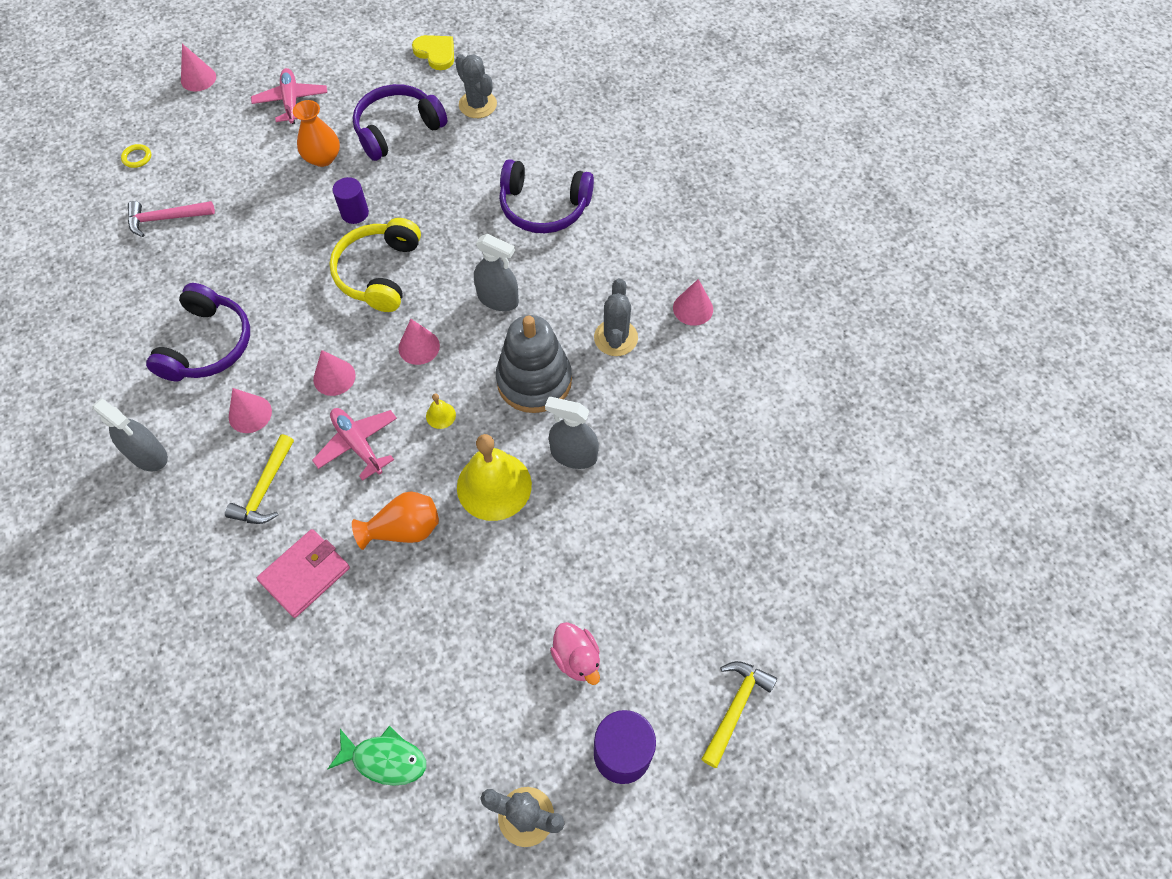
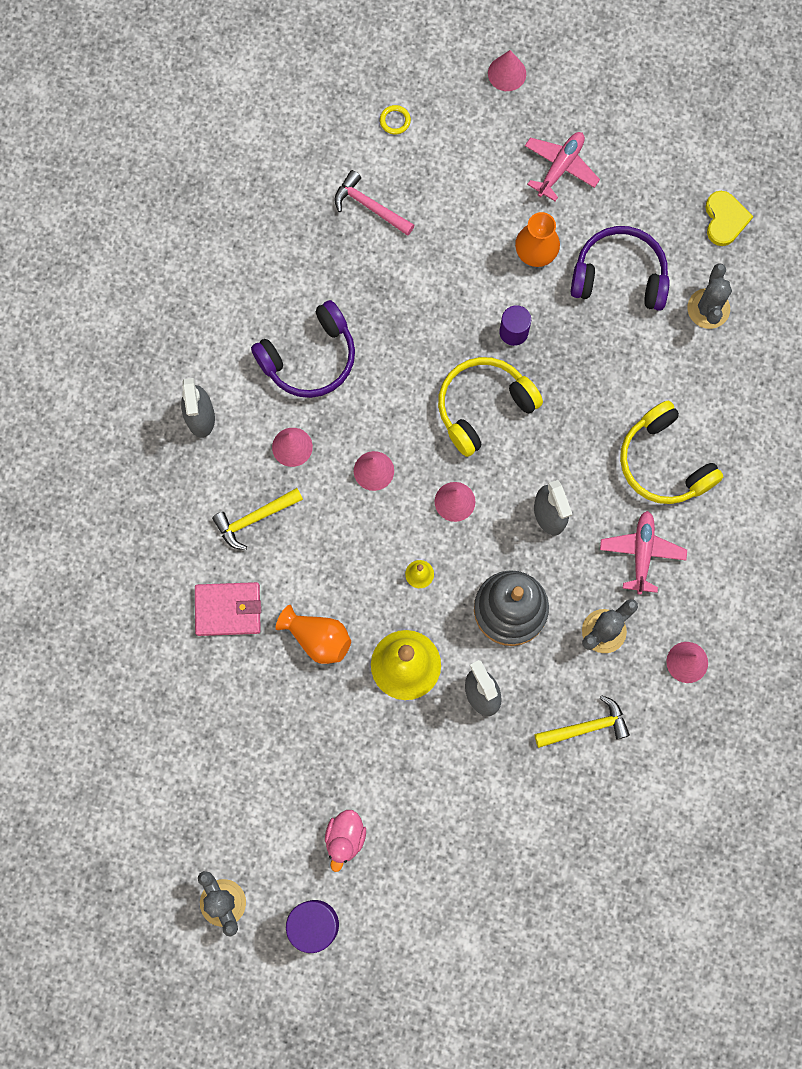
camera: 45 degrees right, 15 degrees up
pink plane [312,408,397,481] -> pink plane moved to [600,511,687,595]
green fish [328,726,426,786] -> none
purple headphones [499,159,594,233] -> yellow headphones [620,400,723,504]
yellow hammer [702,661,777,768] -> yellow hammer moved to [534,695,630,748]

